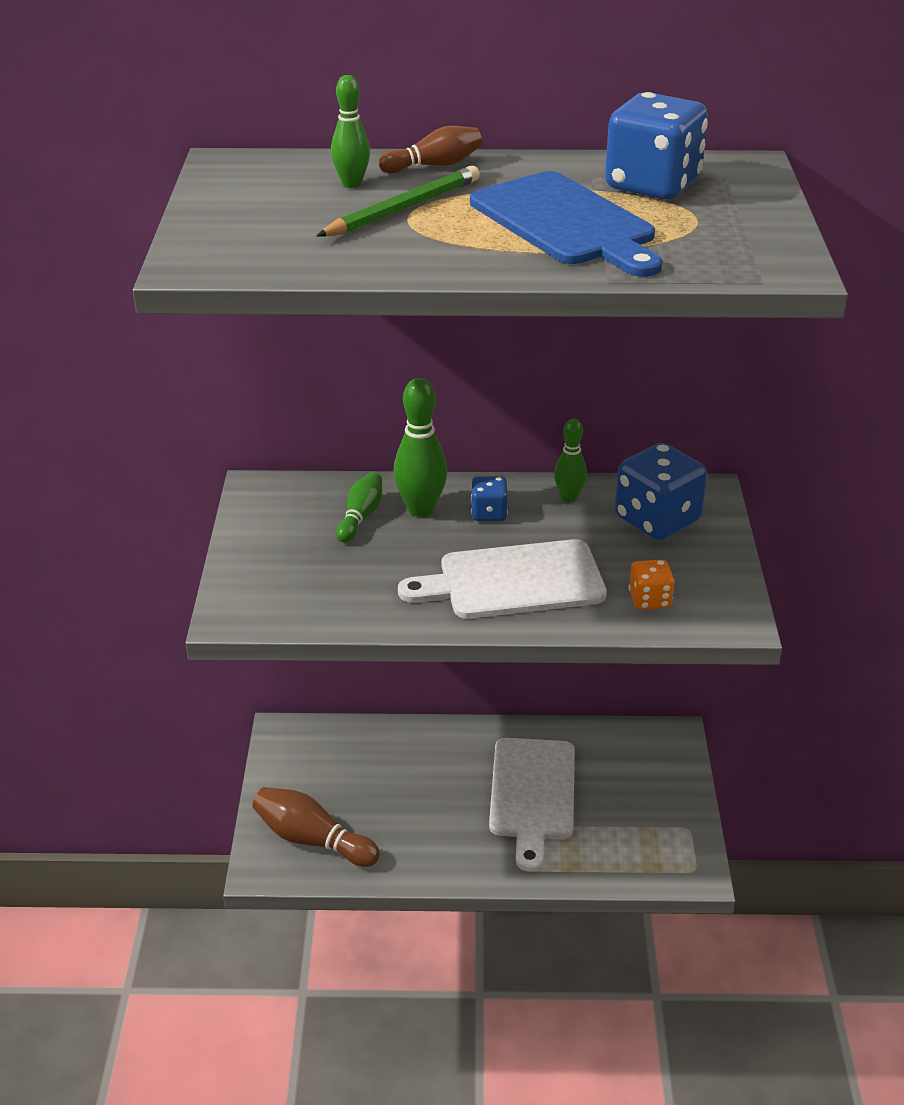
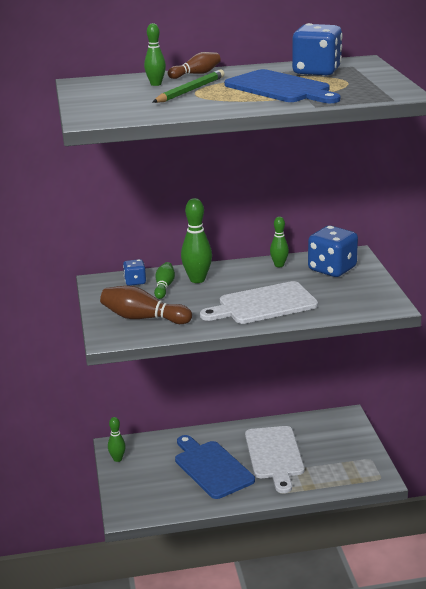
camera: 10 degrees left, 10 degrees down
brown bowling pin [252,787,380,867] -> brown bowling pin moved to [100,286,192,324]
blue dice [471,476,508,521] -> blue dice moved to [123,259,146,286]
orange dice [629,559,675,610] -> none
none -> green bowling pin [108,417,126,462]
none -> blue cutting board [175,435,255,499]

